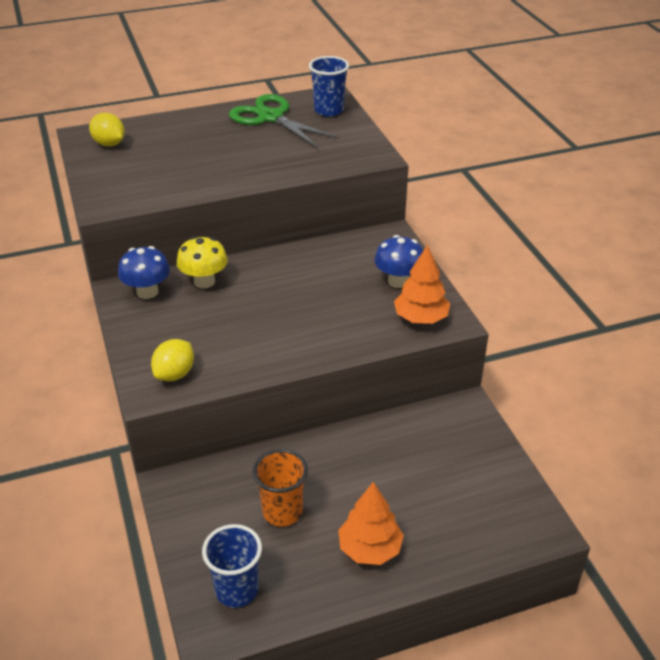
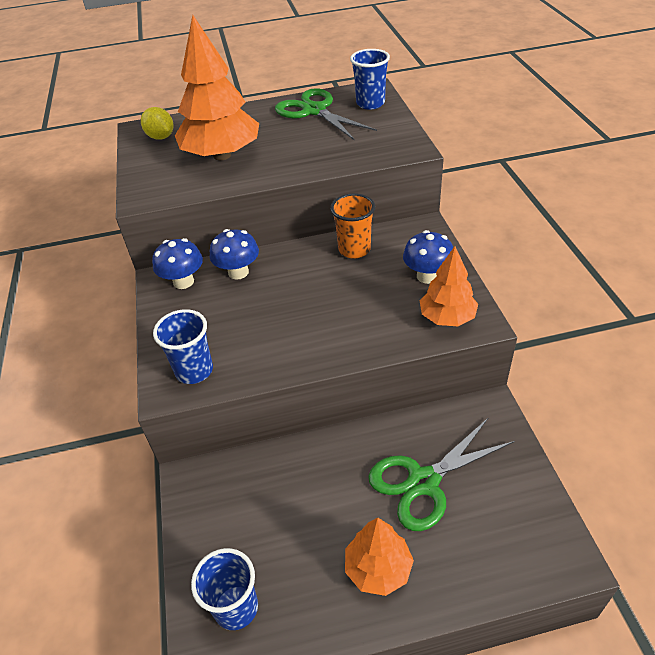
camera: 10 degrees right, 5 degrees up
yellow lemon [151,339,194,381] -> blue cup [153,309,213,384]
yellow mushroom [177,236,228,288] -> blue mushroom [210,229,259,280]
orange cup [253,449,308,527] -> orange cup moved to [330,193,375,259]
none -> orange tree [175,15,259,160]
none -> green scissors [368,417,515,531]

